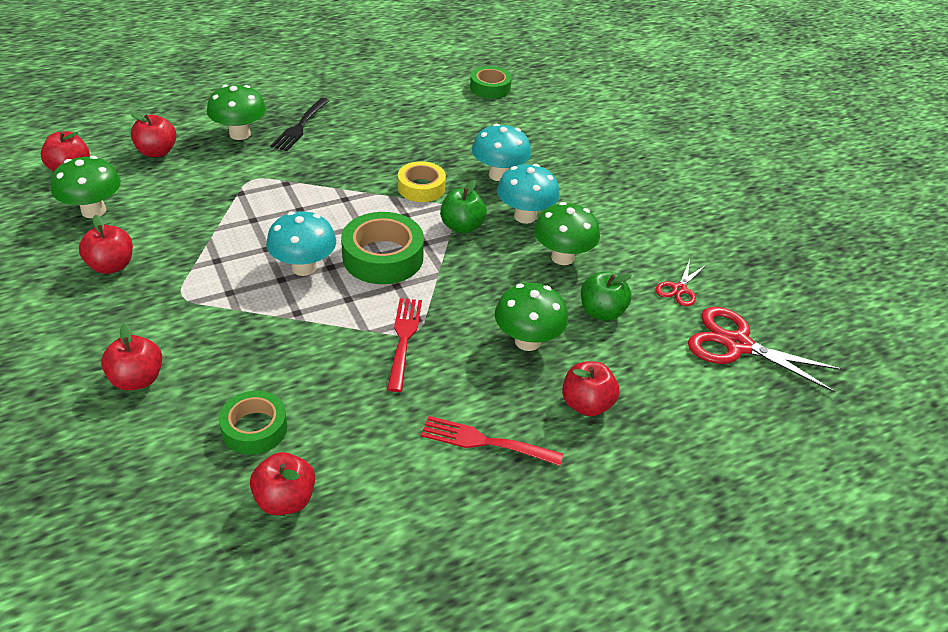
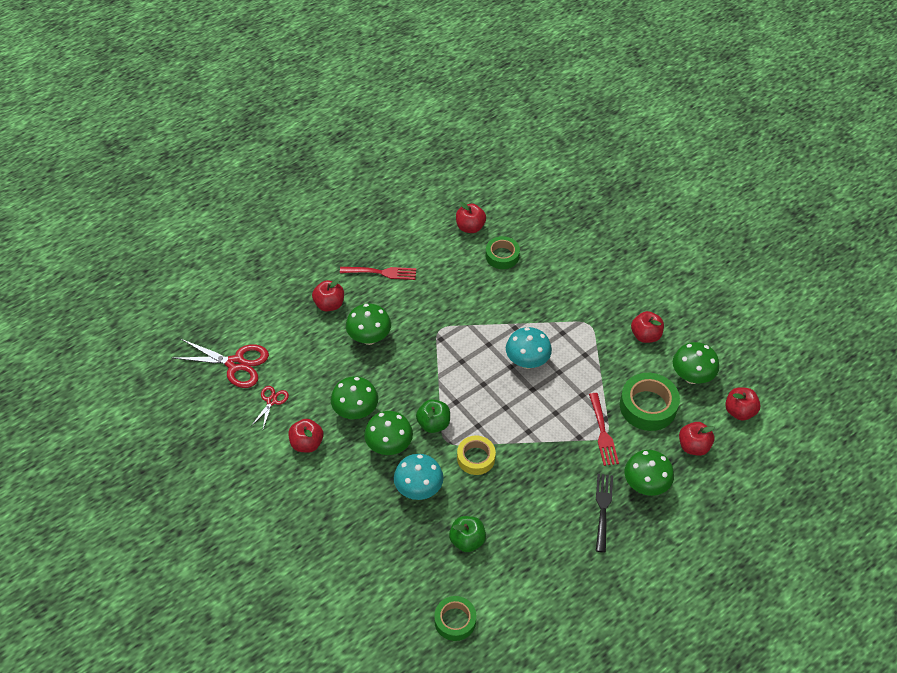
camera: 170 degrees right, 10 degrees up
red apple [101,324,162,391] -> red apple moved to [288,419,323,453]
green tape [341,212,424,284] -> green tape moved to [620,373,680,431]
red fork [387,298,422,392] -> red fork moved to [589,393,619,466]
turquoise mushroom [497,164,560,224] -> green mushroom [364,411,413,455]
green apple [581,271,632,321] -> green apple moved to [449,516,486,552]

